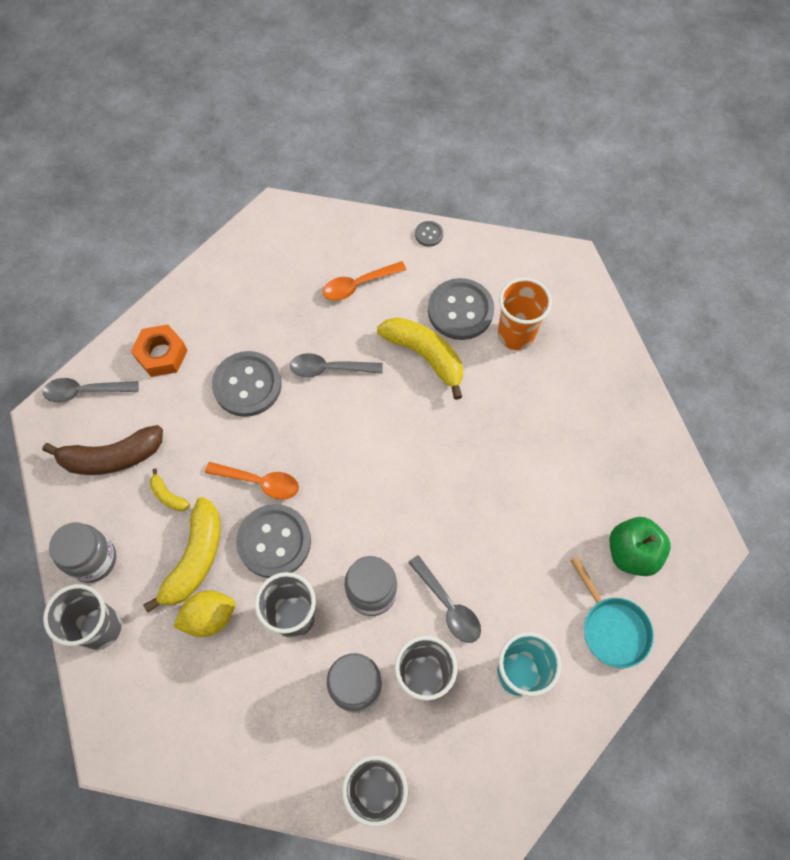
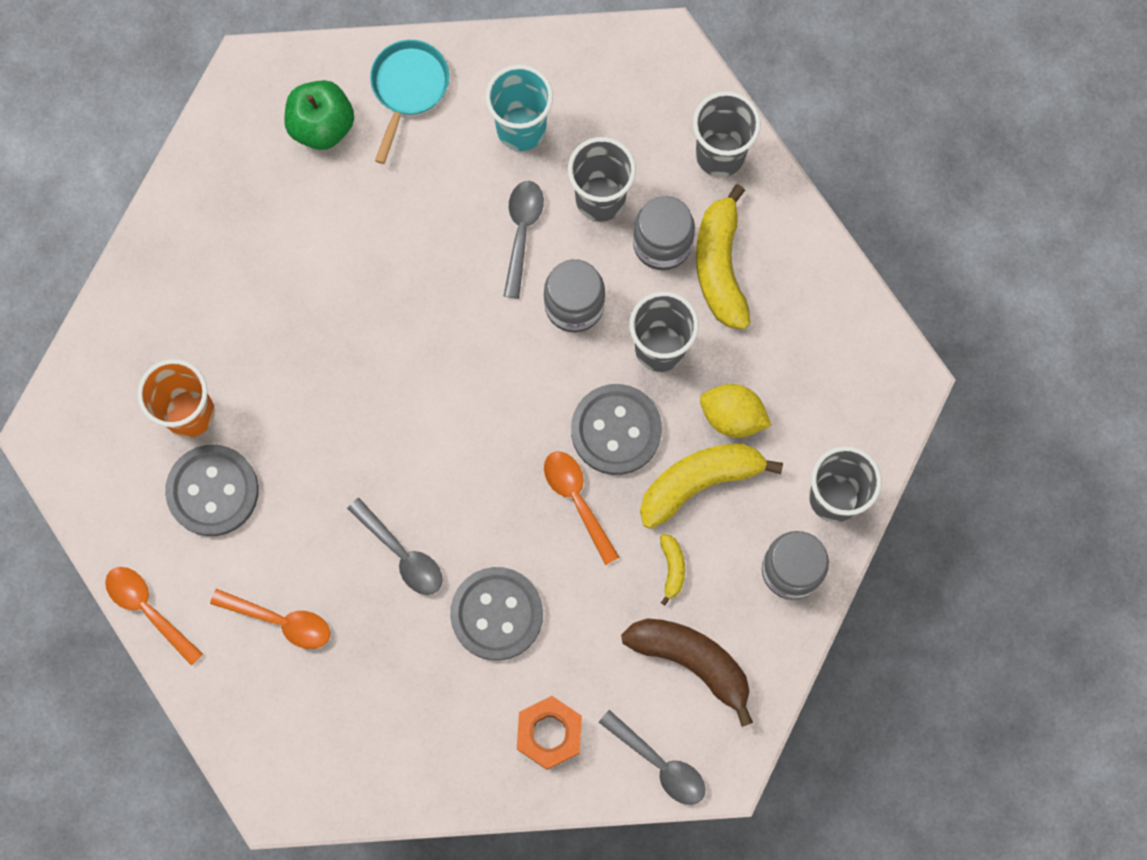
camera: 135 degrees left, 10 degrees up
yellow banana [377,317,463,400] -> yellow banana moved to [696,184,750,329]
grey button [415,221,443,247] -> orange spoon [105,567,203,666]

